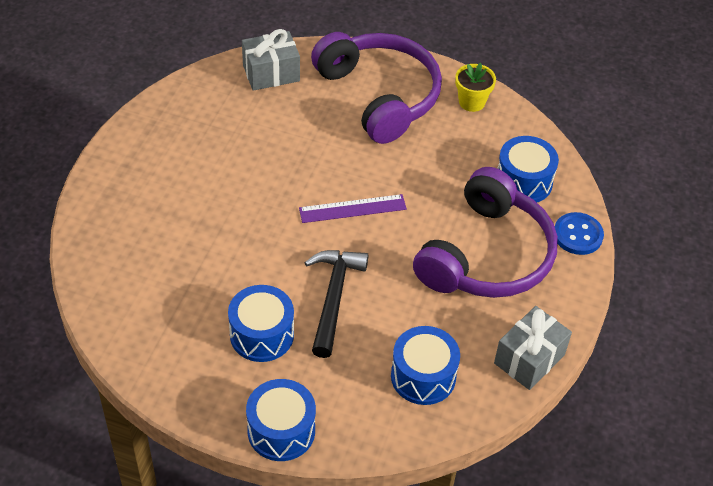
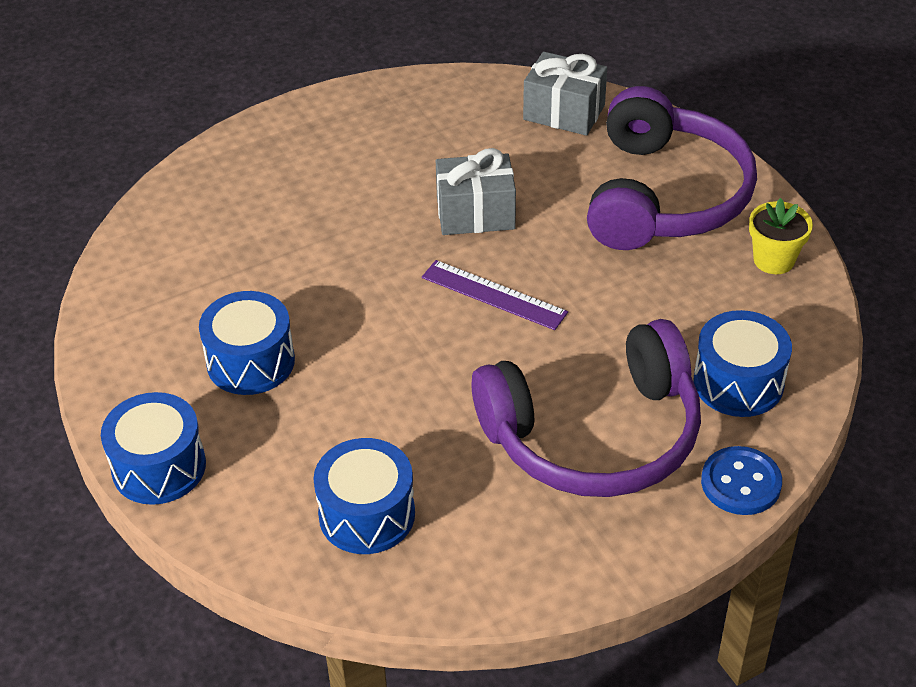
camera: 45 degrees right, 5 degrees down
black hammer [304,250,368,358] -> none
grey gift [494,306,572,390] -> grey gift moved to [436,148,516,235]

